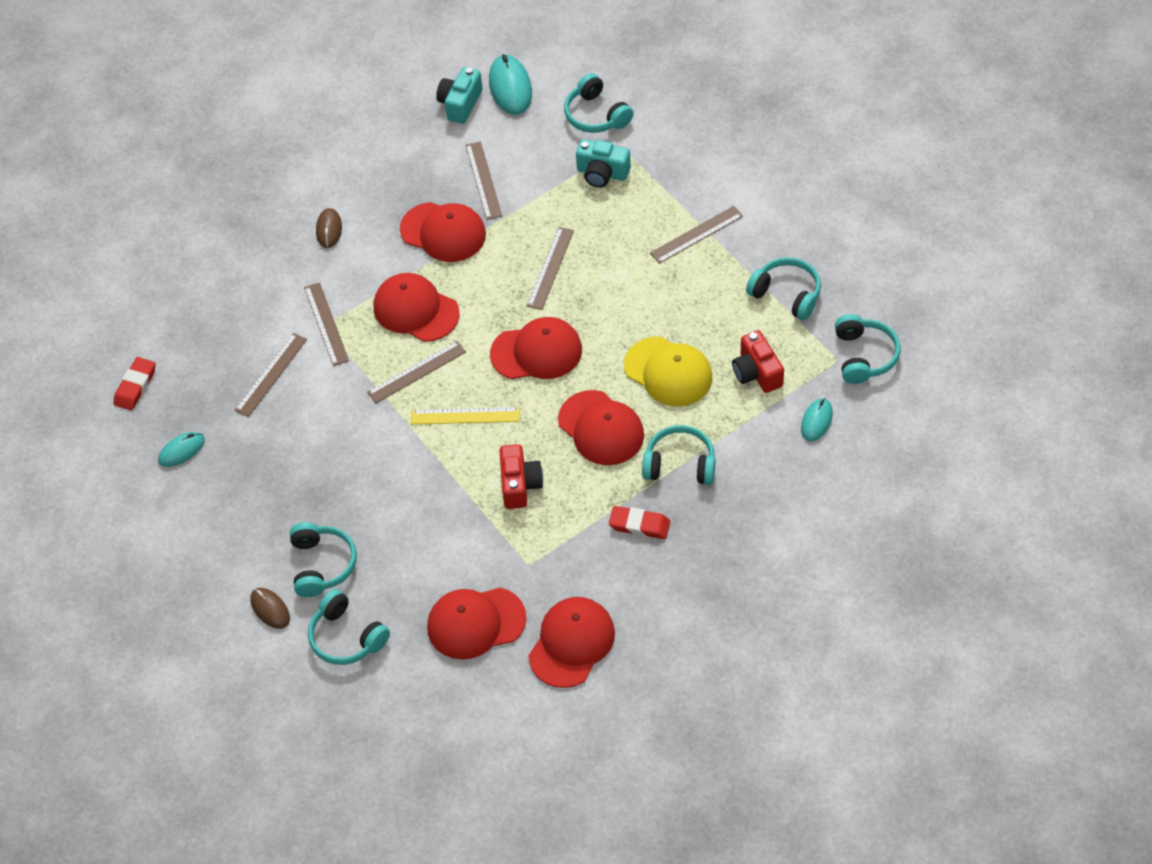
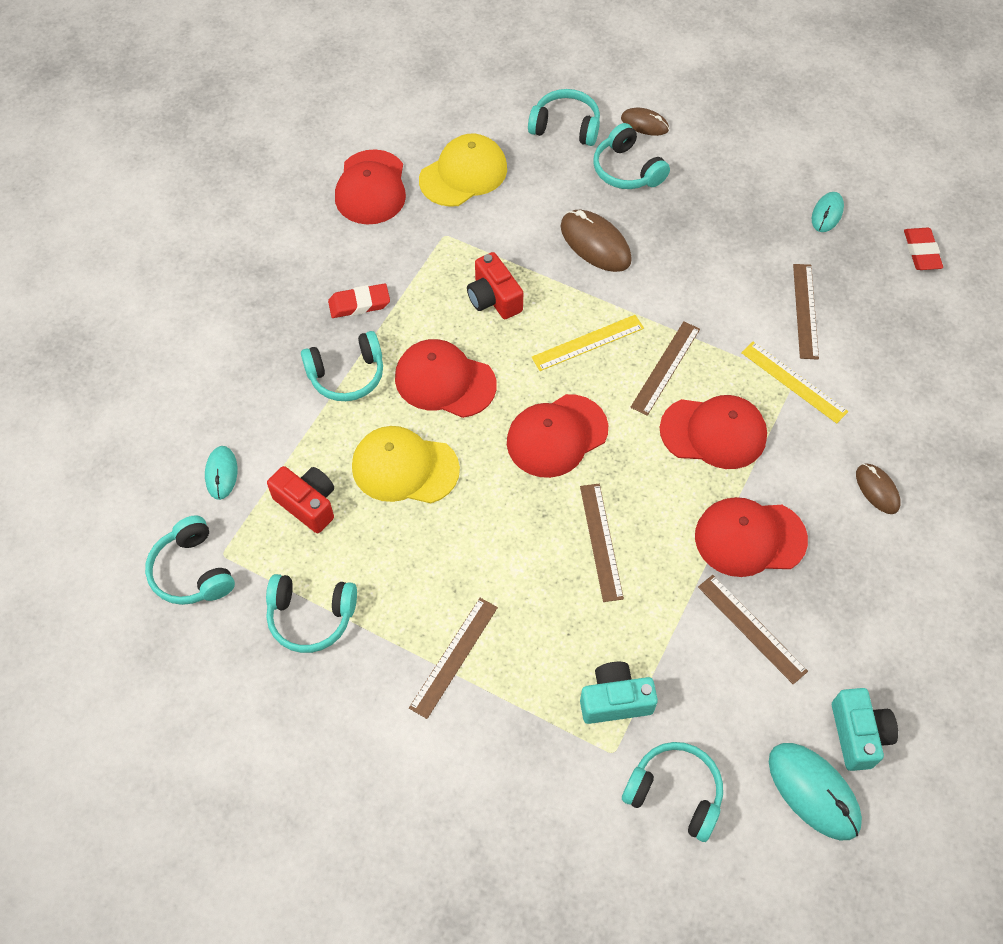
camera: 150 degrees right, 5 degrees up
brown ruler [304,282,349,366] -> yellow ruler [741,342,848,424]
red cap [427,588,526,660] -> yellow cap [419,134,507,207]
none -> brown mouse [561,210,632,272]

